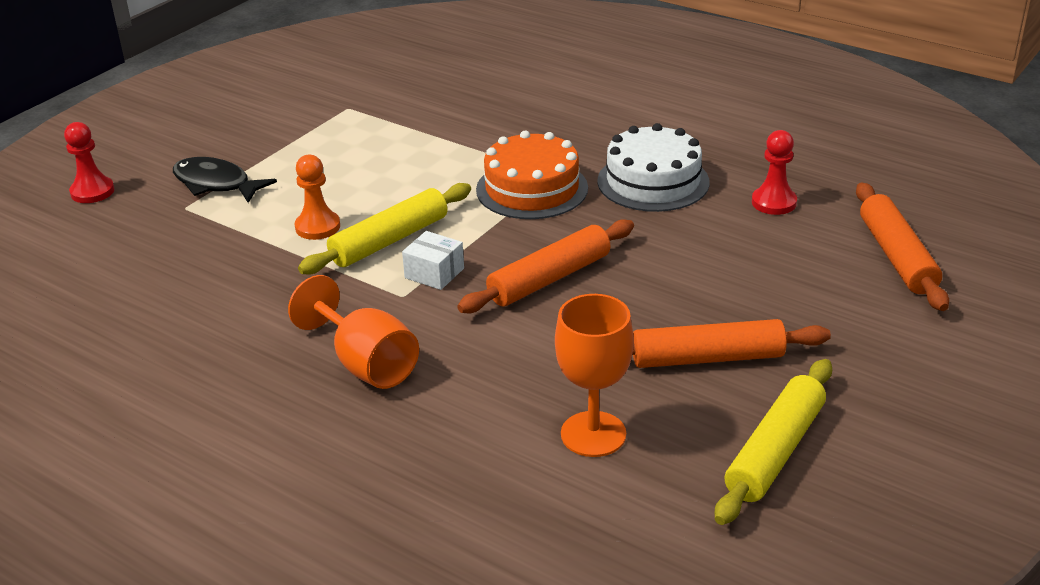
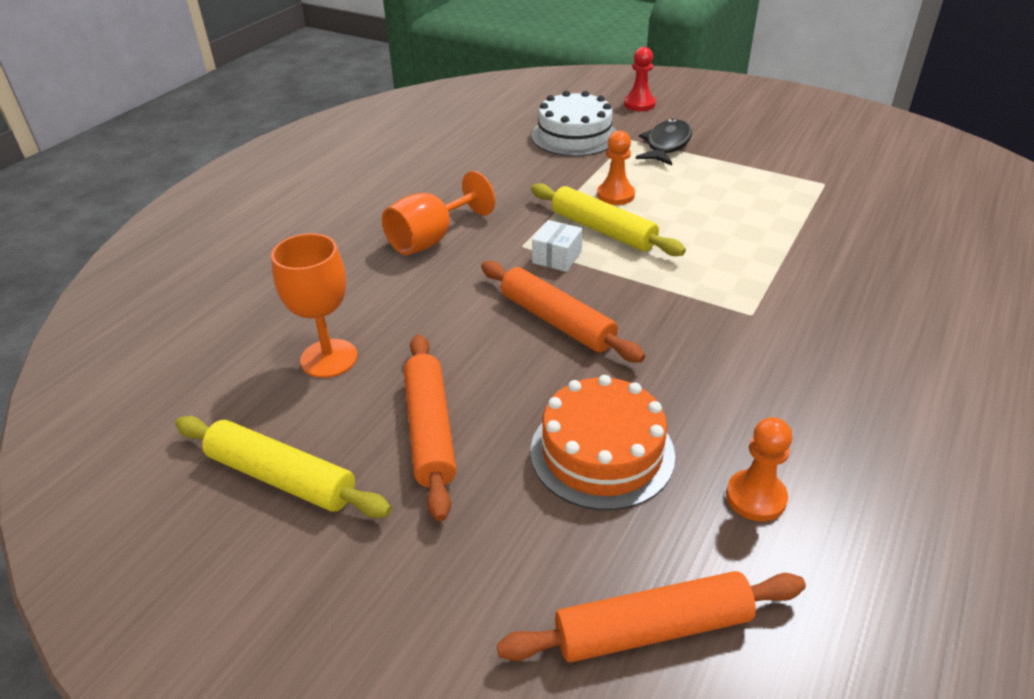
camera: 85 degrees right, 5 degrees up
orange cake [476,131,588,219] -> orange cake moved to [531,375,675,510]
white cake [597,123,710,212] -> white cake moved to [532,91,617,156]
red pawn [752,130,797,215] -> orange pawn [726,417,792,521]

